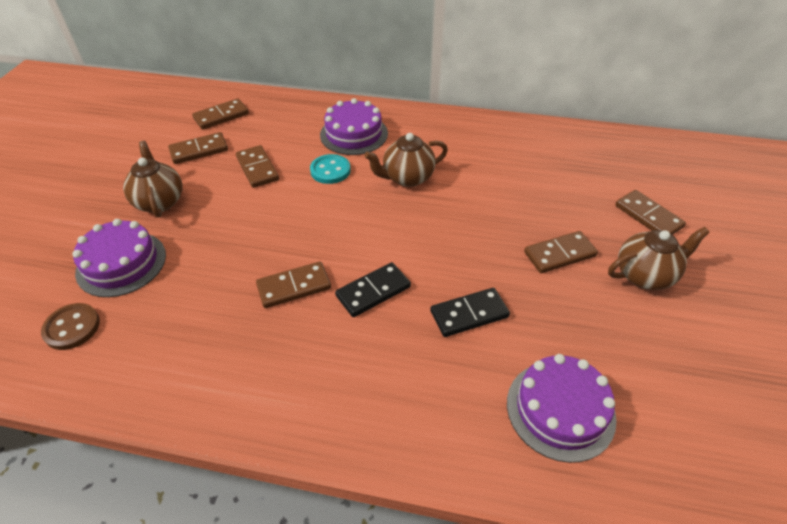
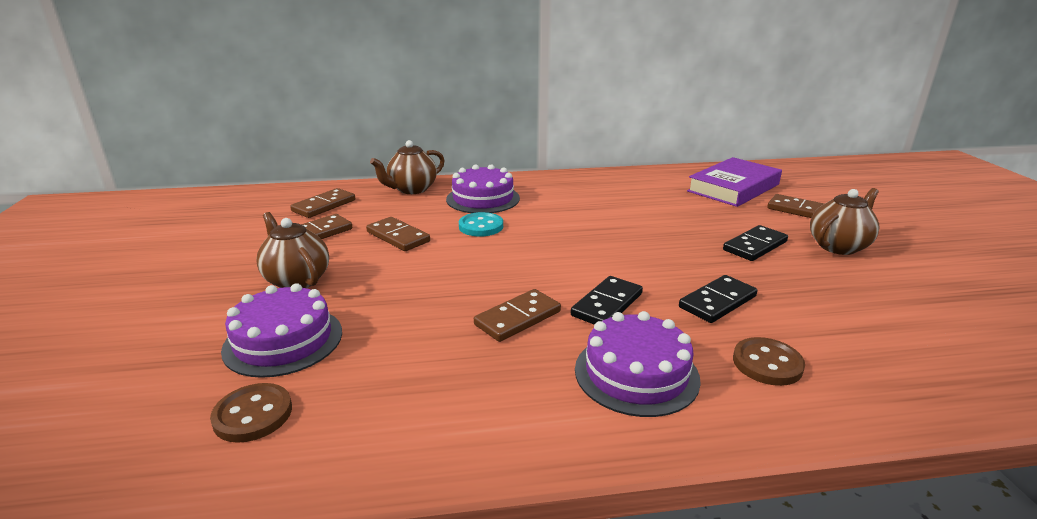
camera: 20 degrees left, 20 degrees down
brown teapot [364,133,448,187] -> brown teapot moved to [370,140,445,194]
purple cake [507,354,617,463] -> purple cake moved to [575,311,701,417]
brown domino [524,231,598,273] -> black domino [723,225,788,261]
none -> purple book [687,157,782,207]
none -> brown button [733,337,805,386]

